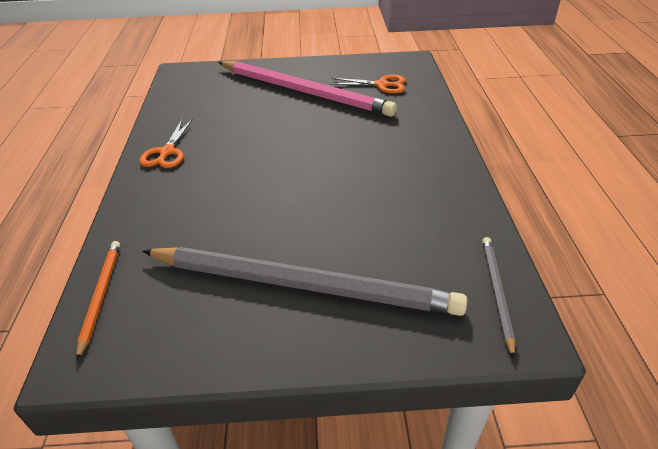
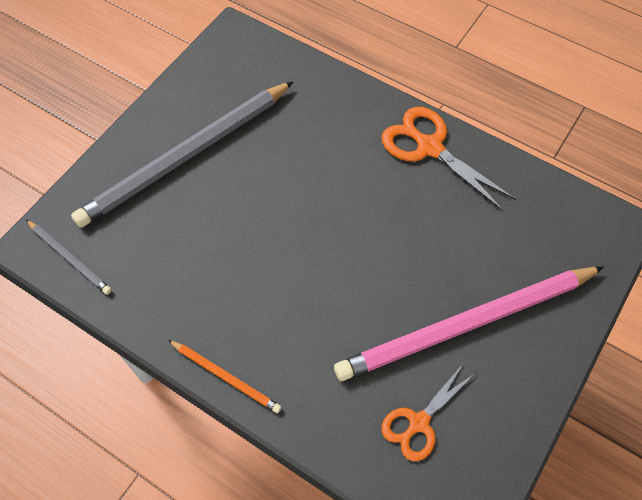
camera: 125 degrees right, 20 degrees up
orange pencil [76,241,120,360] -> orange pencil moved to [168,340,282,413]
orange scissors [139,118,193,168] -> orange scissors [381,107,516,212], size x1.53

